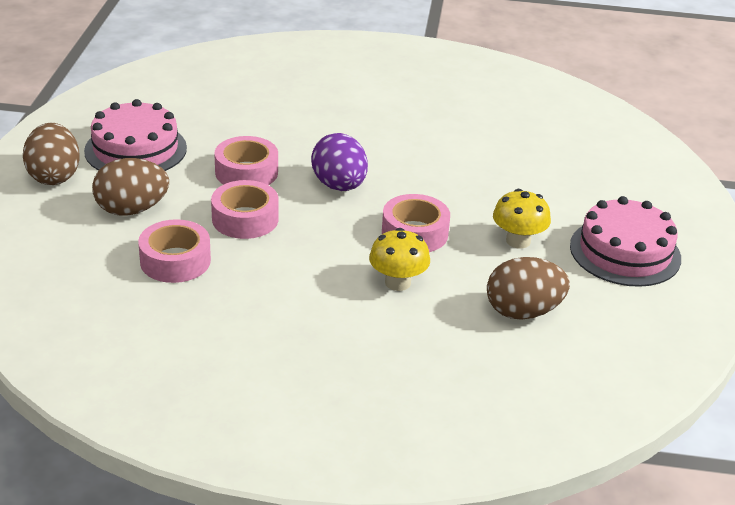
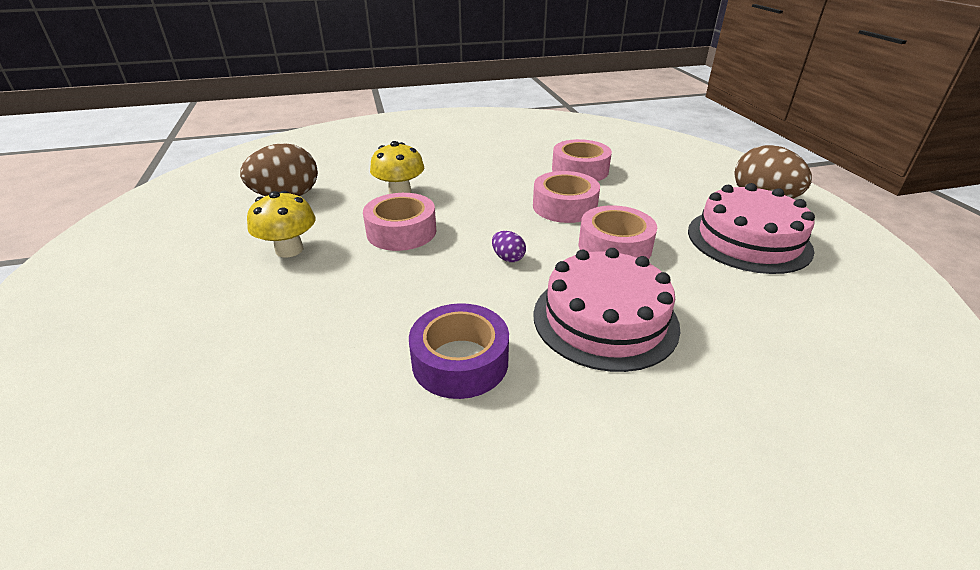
camera: 160 degrees right, 0 degrees up
brown egg [92,158,169,216] -> none
purple egg [311,133,368,191] -> purple egg [492,231,526,262], size x0.45
pink cake [570,196,681,287] -> pink cake moved to [533,248,680,372]
none -> purple tape [409,303,509,399]

